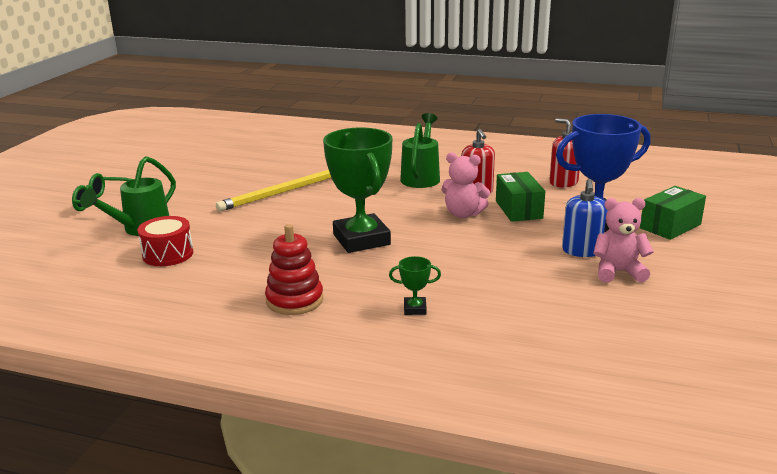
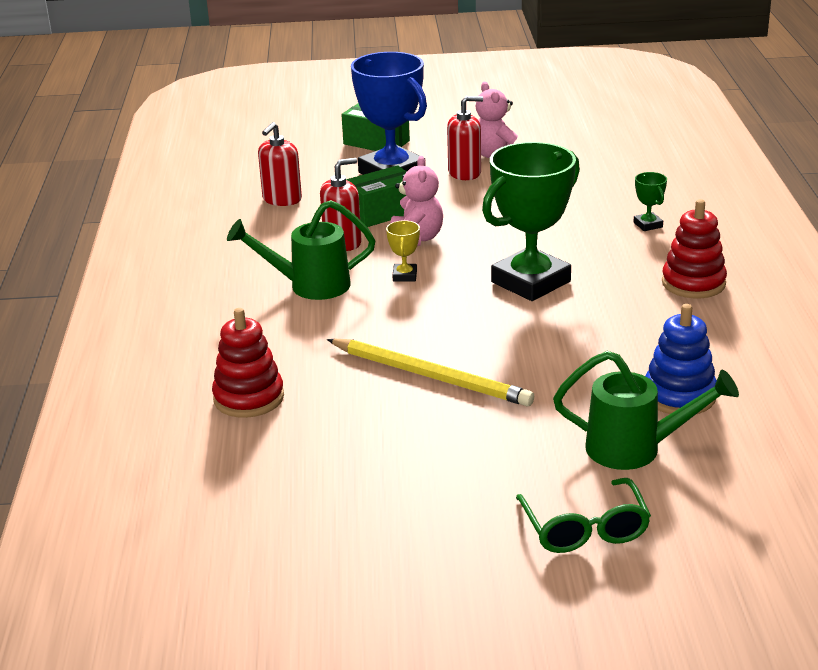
camera: 110 degrees left, 5 degrees up
red drum [138,216,193,266] -> blue stacking toy [646,304,717,414]
blue soap dispenser [562,179,607,257] -> red soap dispenser [447,96,483,180]
none -> red stacking toy [212,308,284,418]
none -> yellow trophy [386,220,420,282]

